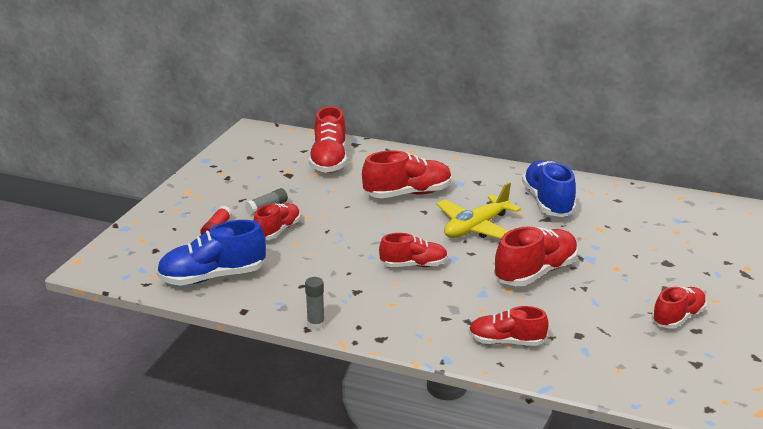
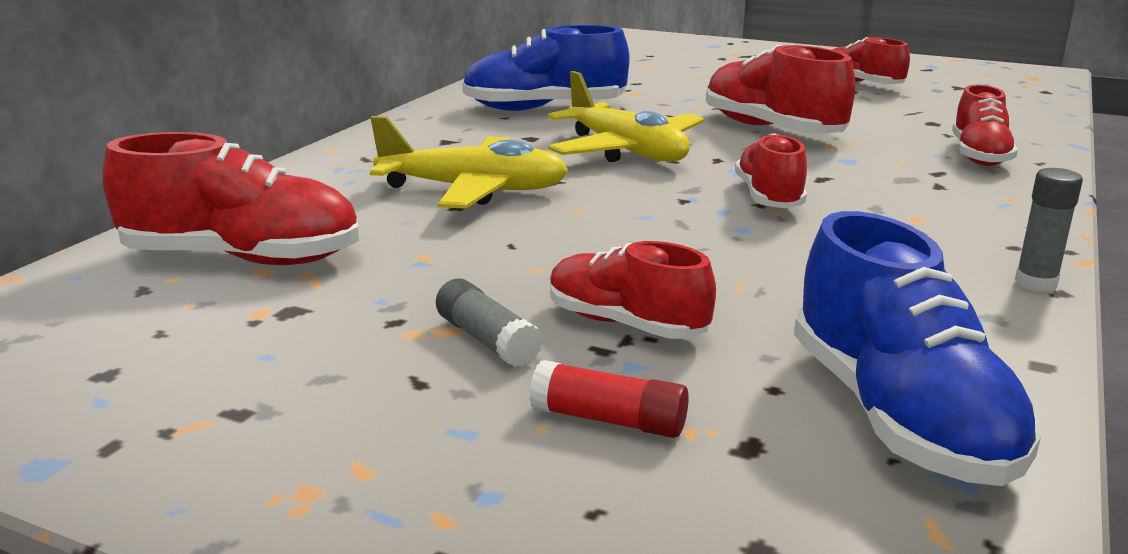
camera: 85 degrees left, 5 degrees down
red shoe [362,150,452,198] -> yellow plane [370,116,569,209]

